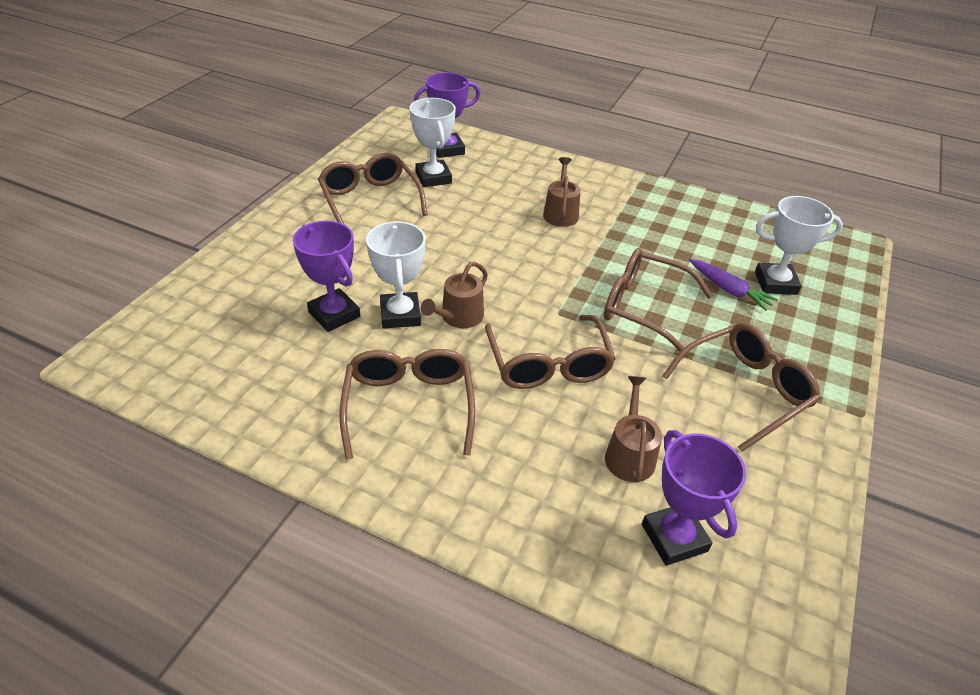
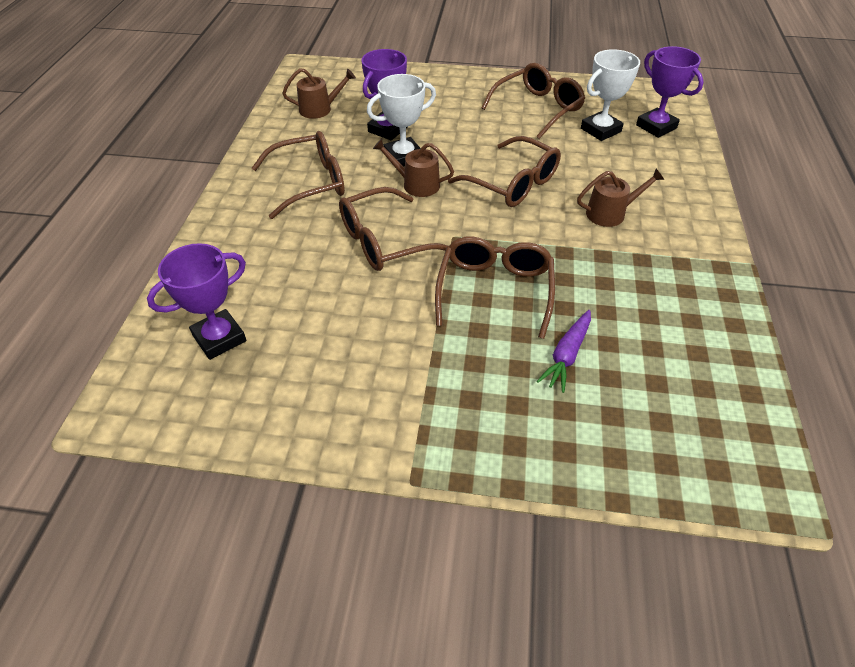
camera: 75 degrees right, 5 degrees up
brown watering can [605,376,662,483] -> brown watering can moved to [282,68,356,119]
brown glasses [662,323,821,452] -> brown glasses moved to [448,136,561,207]
white trophy [755,196,843,295] -> none

